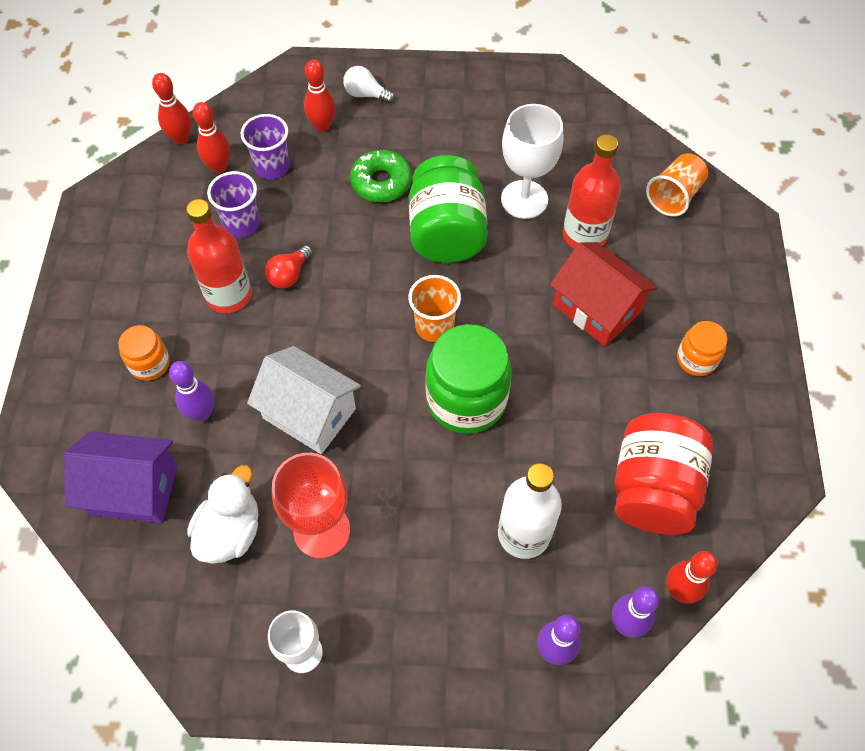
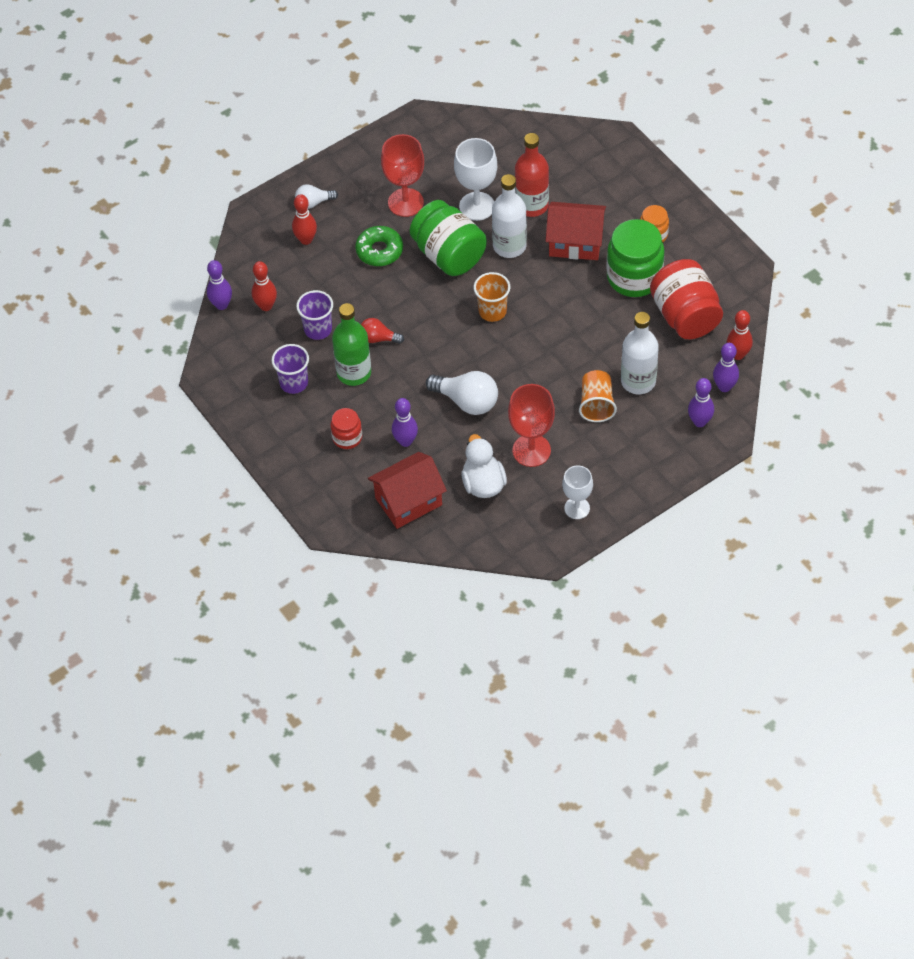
camera: 35 degrees left, 5 degrees down
purple house [64,431,178,523] -> red house [368,452,447,529]
orange jar [118,325,170,381] -> red jar [330,408,362,449]
red bowling pin [152,73,191,145] -> purple bowling pin [207,260,232,310]
red bottle [186,199,252,313] -> green bottle [332,303,371,386]
purple cup [241,114,290,179] -> purple cup moved to [272,344,309,394]
white house [247,346,361,454] -> white light bulb [426,371,498,415]
red light bulb [265,245,313,289] -> red light bulb turned 105 degrees clockwise [361,318,404,344]
green jar [425,324,512,434] -> green jar moved to [606,219,665,297]
orange cup [646,153,708,217] -> orange cup moved to [579,370,617,422]
none -> red goblet [381,134,424,217]
none -> white bottle [492,174,527,258]

